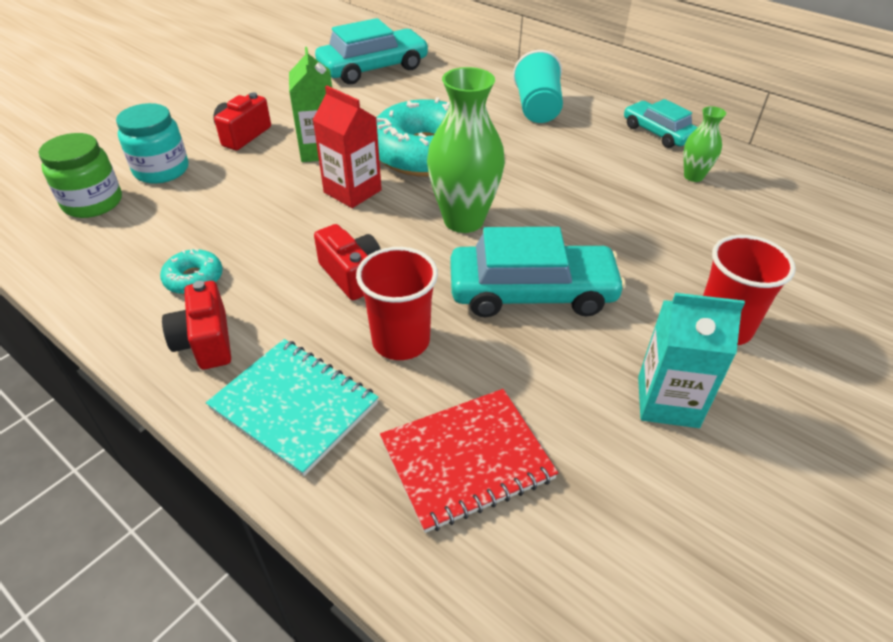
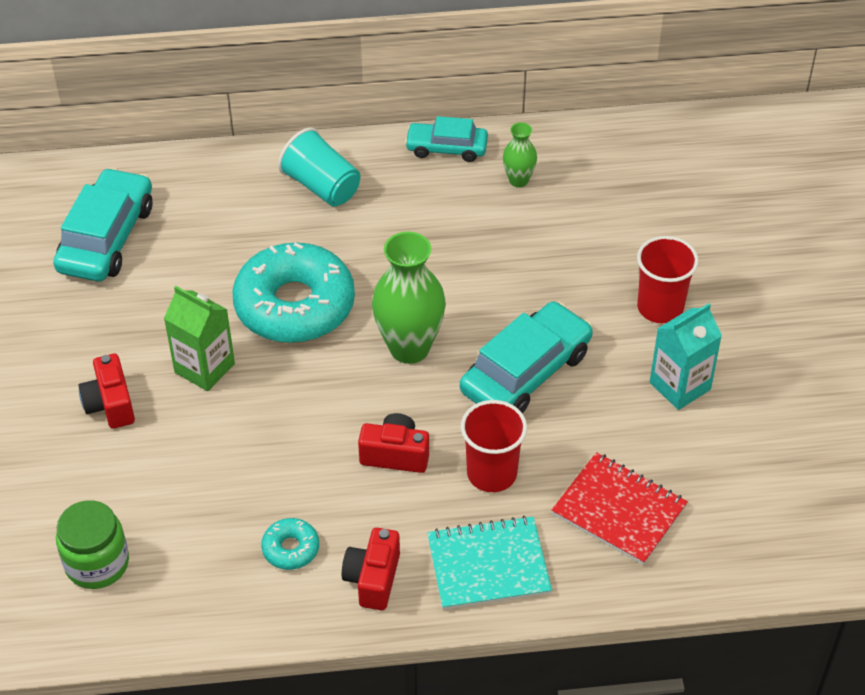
camera: 45 degrees left, 5 degrees up
turquoise jar [116,103,188,184] -> none
red camera [162,281,231,370] -> red camera turned 75 degrees clockwise [342,528,400,610]
red carton [313,86,382,208] -> none
red notebook [380,389,558,533] -> red notebook turned 75 degrees counterclockwise [552,452,688,565]

